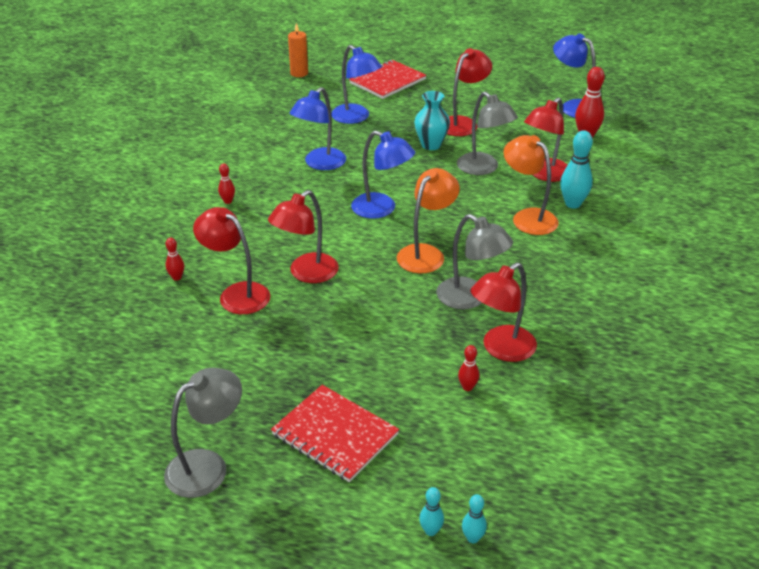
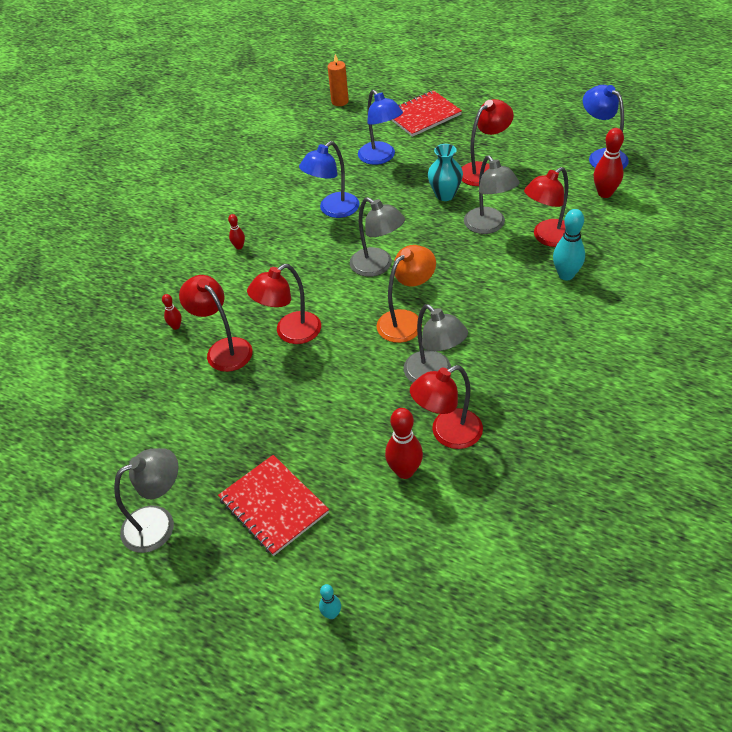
camera: 15 degrees right, 10 degrees up
blue lamp [351,131,415,219] -> grey lamp [350,197,405,277]
red bowling pin [458,345,479,391] -> red bowling pin [385,408,423,479], size x1.88
turquoise bowling pin [462,494,487,543] -> none
orange lamp [504,135,559,235] -> none

